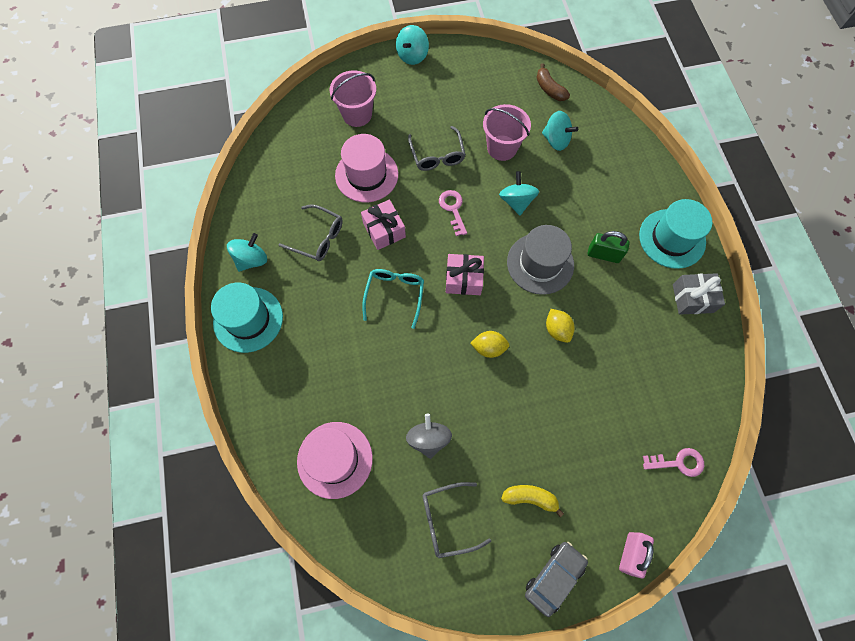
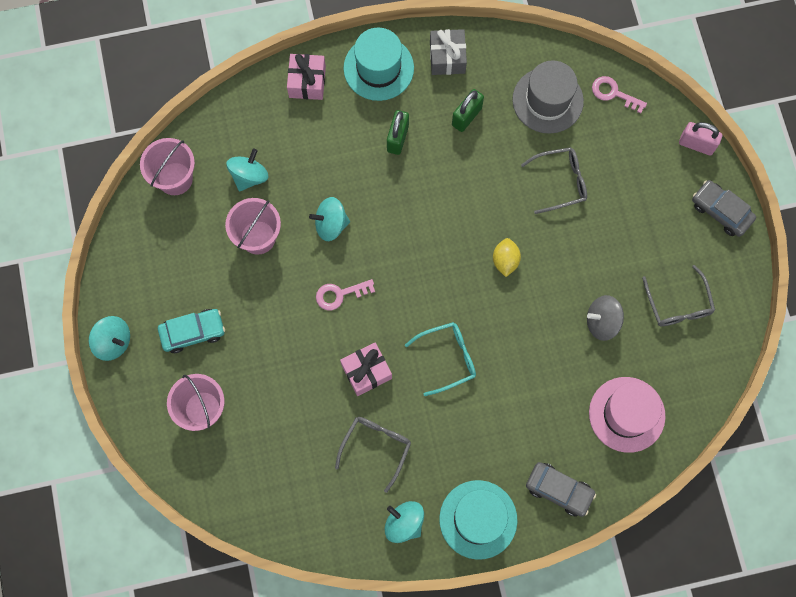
camera: 90 degrees left, 5 degrees up
pink hat [335,134,398,202] -> none
turquoise glasses [362,269,424,329] -> turquoise glasses turned 150 degrees clockwise [405,322,476,396]
grey glasses [408,126,466,171] -> grey glasses moved to [521,147,587,214]
pink gift [446,254,484,295] -> pink gift moved to [287,54,326,100]
yellow banana [501,485,564,517] -> none
grey hat [507,225,574,295] -> grey hat moved to [512,60,584,134]
brown banana [536,63,570,101] -> pink bucket [140,138,195,195]
yellow lemon [546,309,575,343] -> none
pink key [643,448,704,477] -> pink key turned 60 degrees counterclockwise [592,76,647,114]
none -> turquoise car [158,309,225,353]
none -> green padlock [452,89,484,132]
none -> grey car [526,462,596,517]

